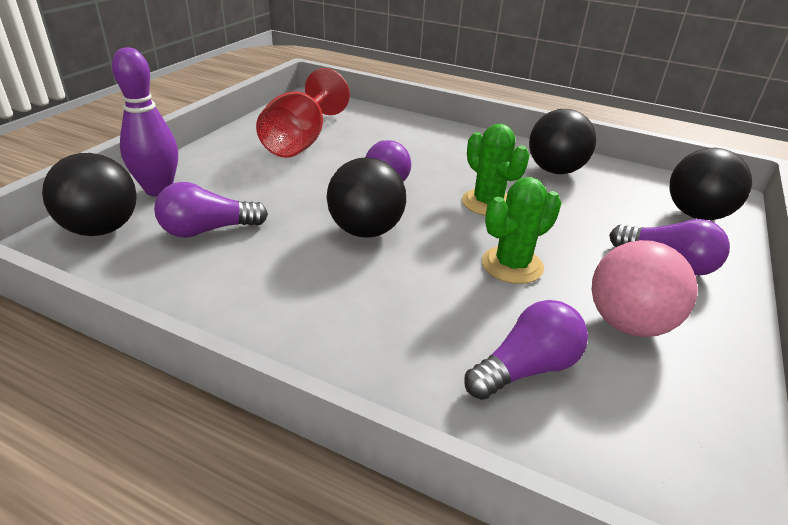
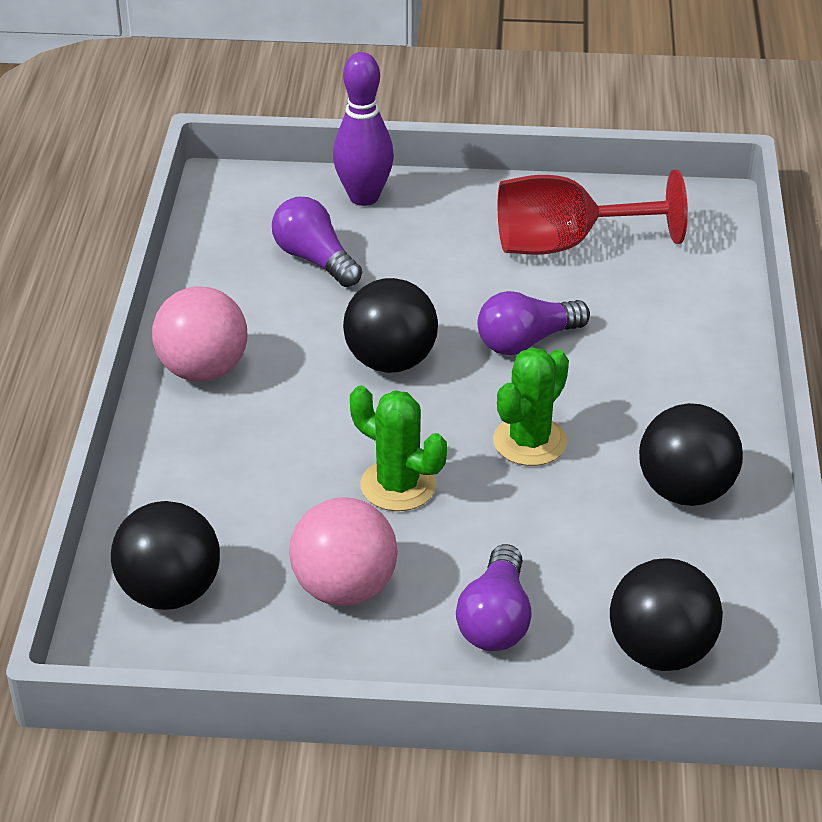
camera: 70 degrees right, 5 degrees up
black ball [42,153,137,236] -> black ball moved to [111,501,220,610]
purple light bulb [464,300,588,400] -> none
none -> pink ball [152,286,247,381]

